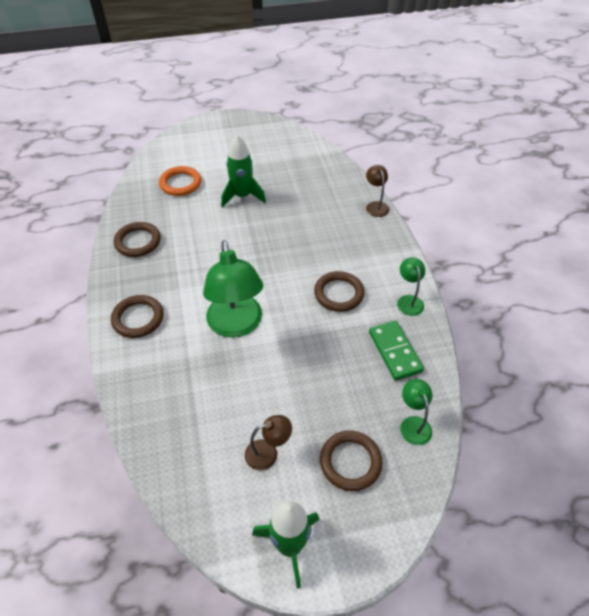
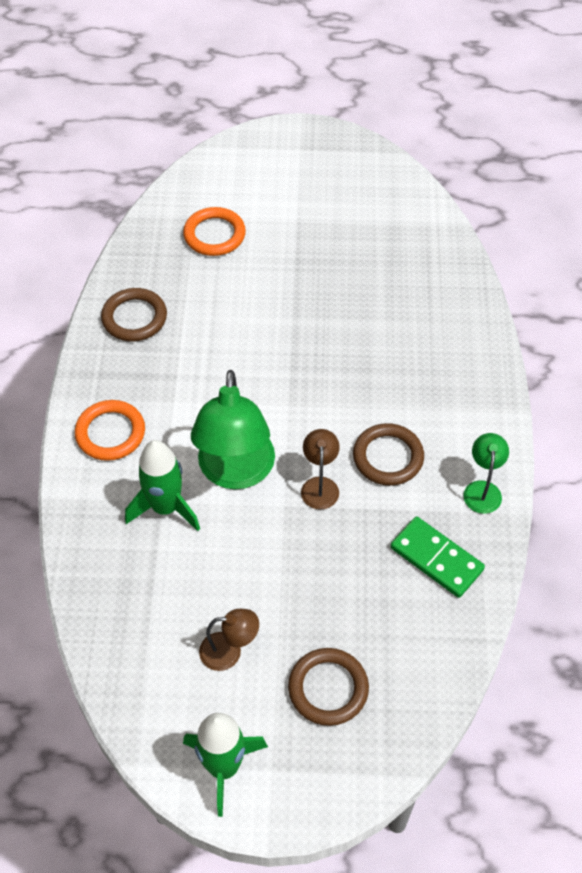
camera: 15 degrees right, 5 degrees up
brown ring [111,295,164,338] -> orange ring [75,400,145,461]
green rocket [221,135,266,208] -> green rocket moved to [125,440,200,531]
brown lamp [366,165,389,217] -> brown lamp moved to [301,429,340,510]
green domino [369,321,424,381] -> green domino turned 45 degrees counterclockwise [390,516,485,598]
green lamp [400,379,433,445] -> none

